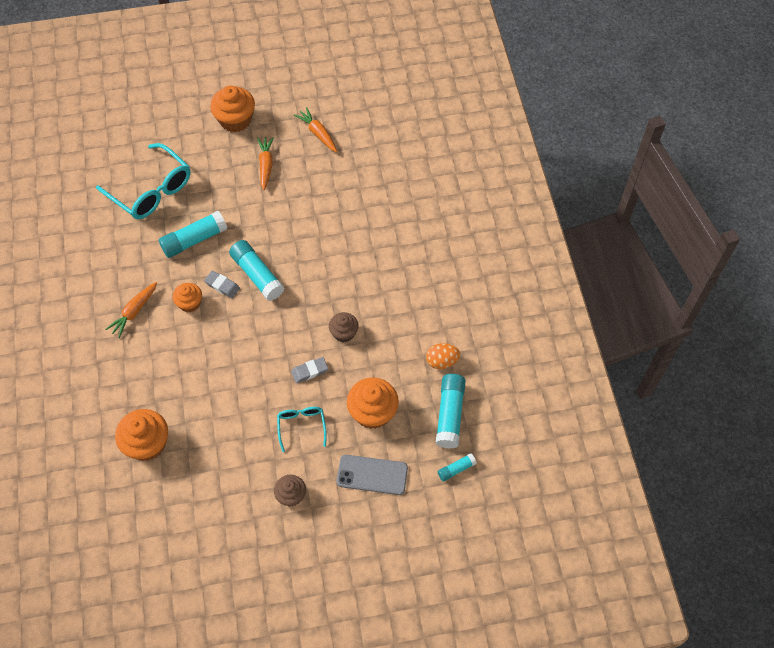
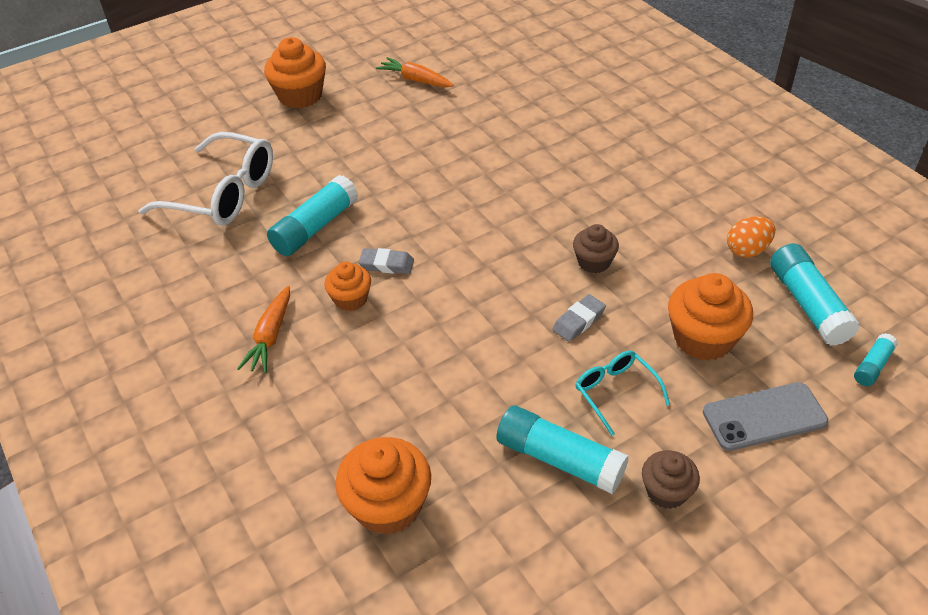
camera: 20 degrees left, 15 degrees down
turquoise glasses [96,143,191,219] -> white glasses [138,132,273,226]
turquoise glue stick [229,240,284,301] -> turquoise glue stick moved to [496,406,629,494]
orange carrot [257,137,274,190] -> none

